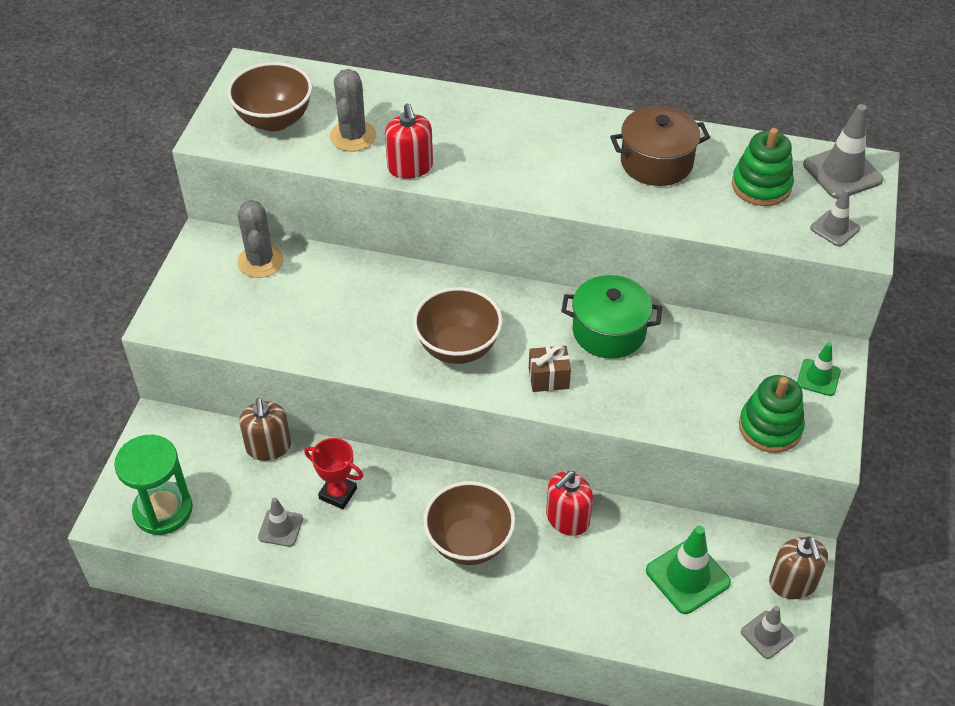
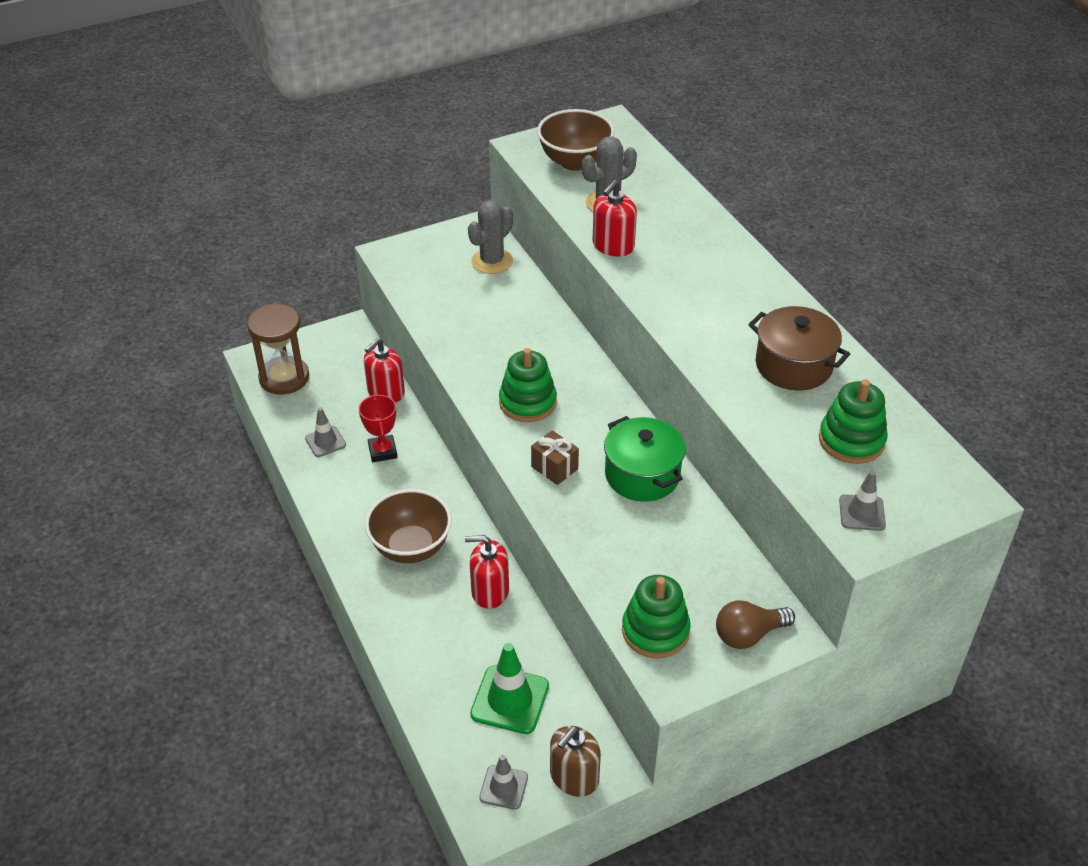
camera: 50 degrees right, 5 degrees down
green hourglass [114,435,193,535] -> brown hourglass [247,304,309,395]
brown soap dispenser [239,398,291,461] -> red soap dispenser [364,338,405,403]
brown bowl [413,287,503,364] -> green stacking toy [499,348,557,422]
green traffic cone [797,342,841,396] -> brown light bulb [716,600,795,649]
grey traffic cone [803,104,884,199] -> none

